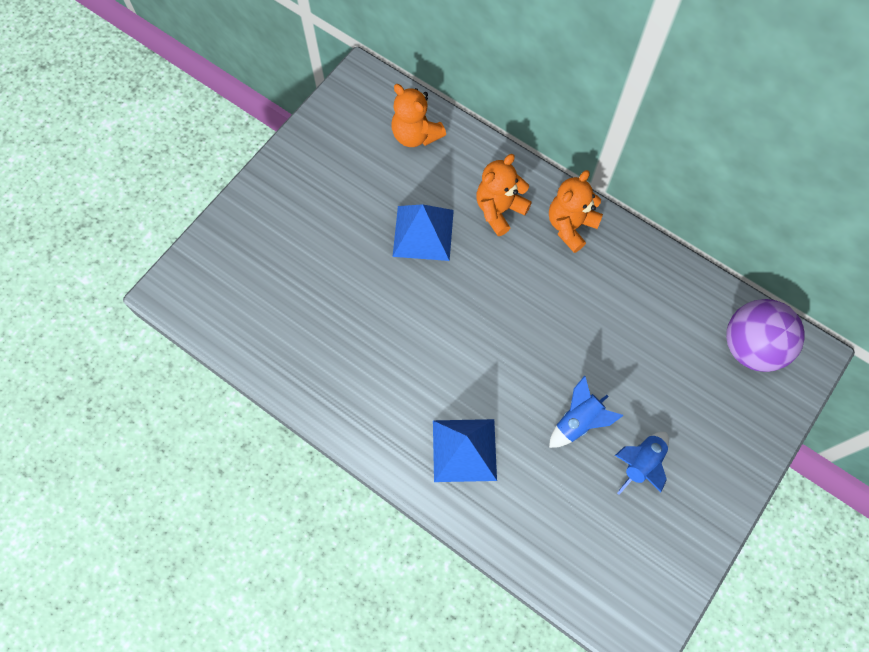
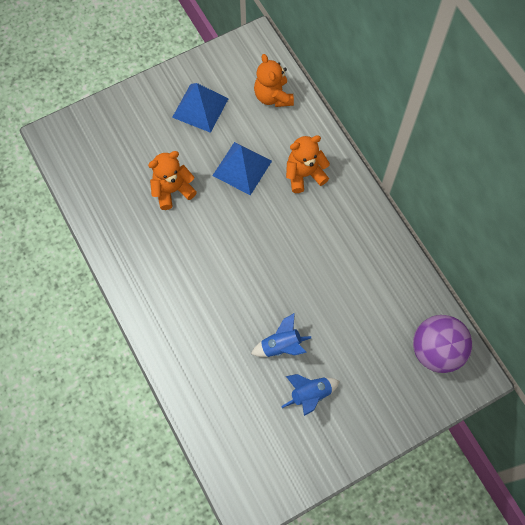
camera: 25 degrees right, 0 degrees up
blue pyramid [433,419,497,482] -> blue pyramid moved to [172,83,228,133]
orange teddy bear [549,170,603,253] -> orange teddy bear moved to [148,151,197,210]

